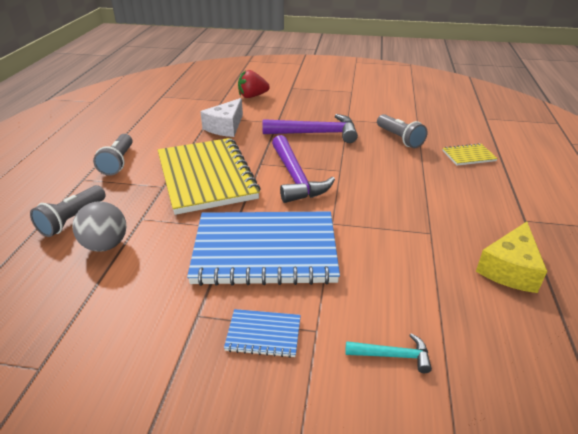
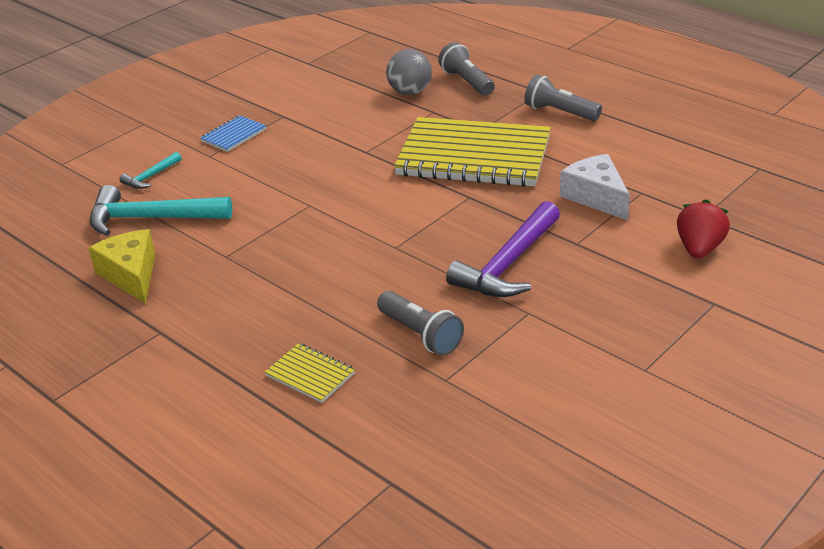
camera: 125 degrees right, 0 degrees up
blue notebook [187,212,340,286] -> none
purple hammer [272,135,335,203] -> none
grey flashlight [377,114,427,148] -> grey flashlight turned 135 degrees counterclockwise [377,291,464,356]
yellow notebook [442,143,498,166] -> yellow notebook turned 75 degrees counterclockwise [265,343,355,403]
none -> turquoise hammer [90,185,232,236]

